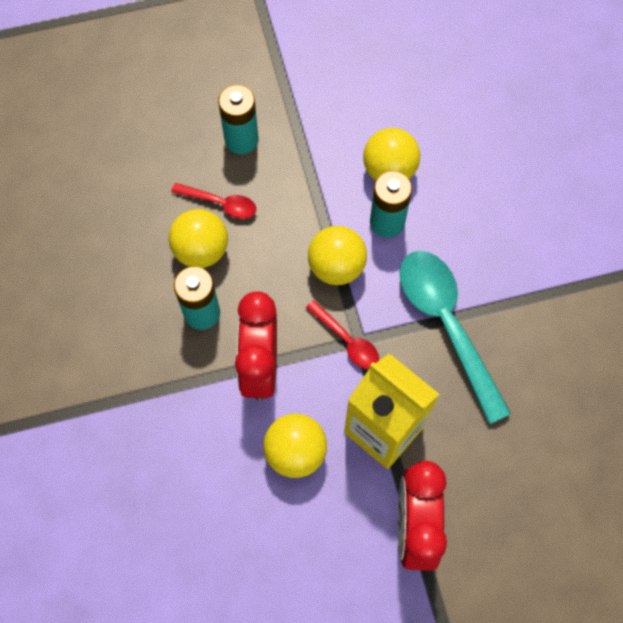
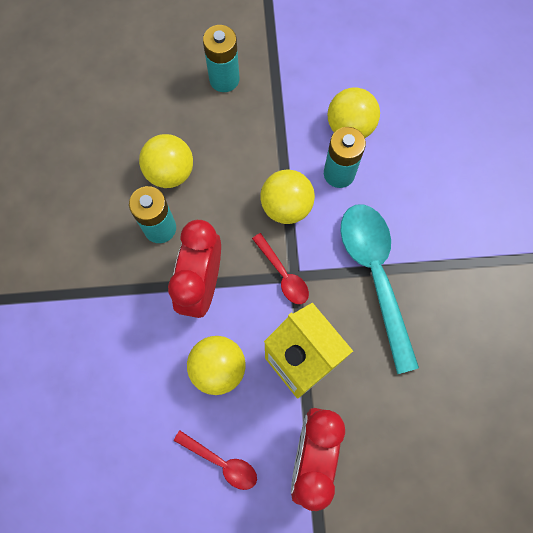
camera: 10 degrees right, 5 degrees up
red spoon [171,183,257,219] -> red spoon moved to [174,430,257,490]

